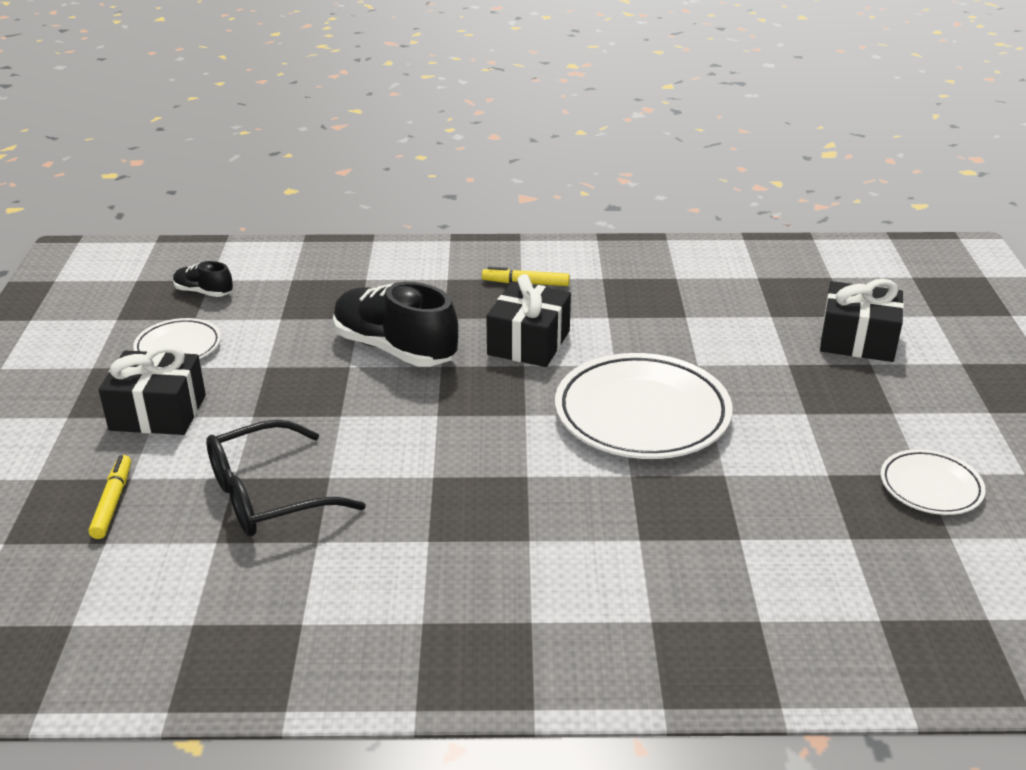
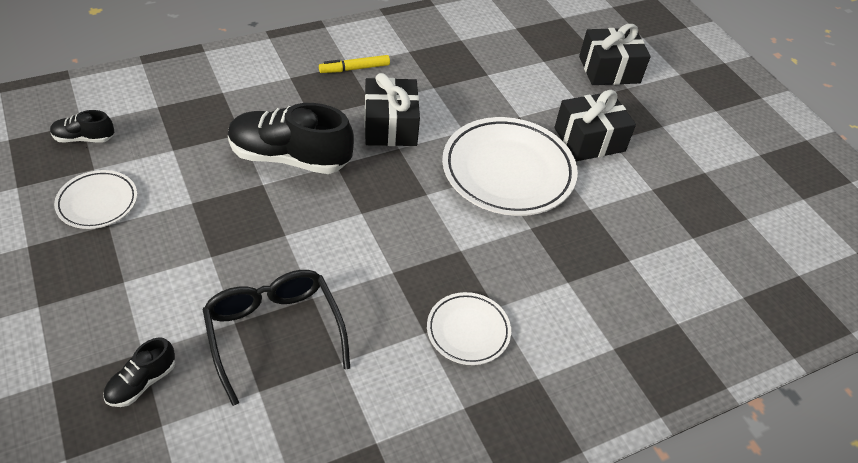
camera: 30 degrees left, 15 degrees up
yellow marker [89,455,131,539] -> black shoe [103,337,175,407]
black gift [99,345,206,435] -> black gift moved to [554,90,636,161]
black glasses [206,420,366,536] -> black glasses turned 120 degrees clockwise [202,270,350,406]
white plate [880,449,986,515] -> white plate moved to [427,292,511,365]

